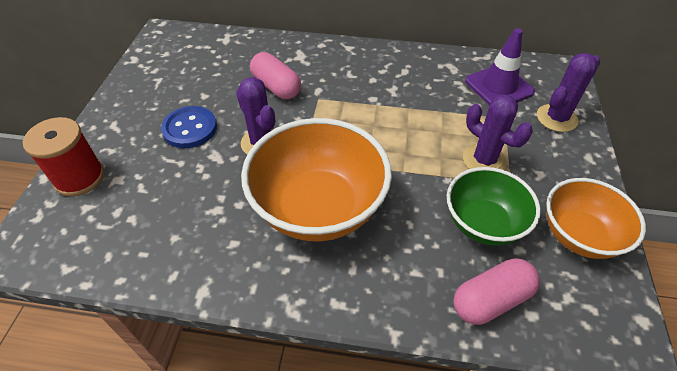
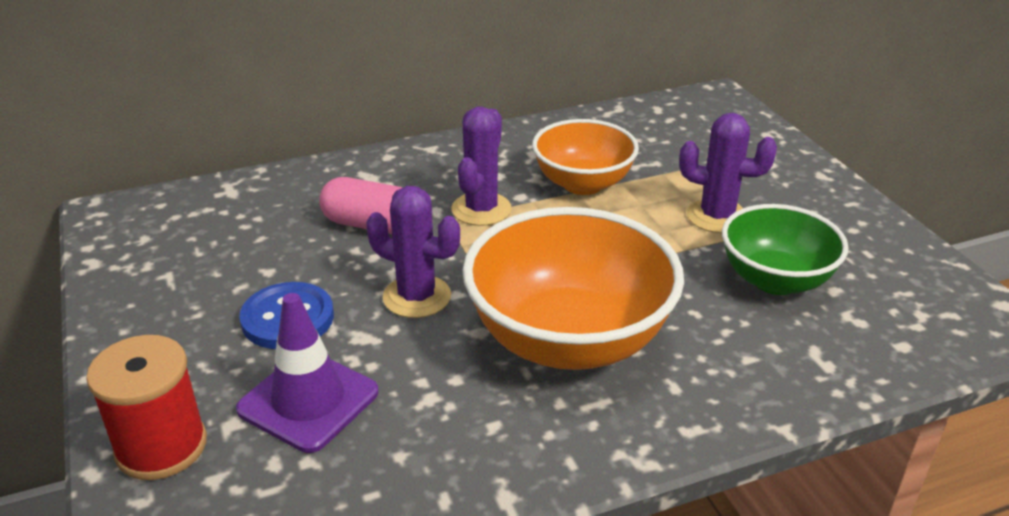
camera: 30 degrees left, 15 degrees down
pink capsule [453,258,540,325] -> none
purple traffic cone [465,28,535,105] -> purple traffic cone moved to [236,293,379,453]
purple cactus [537,53,600,132] -> purple cactus moved to [451,107,512,226]
orange bowl [546,178,646,259] -> orange bowl moved to [532,119,639,195]

